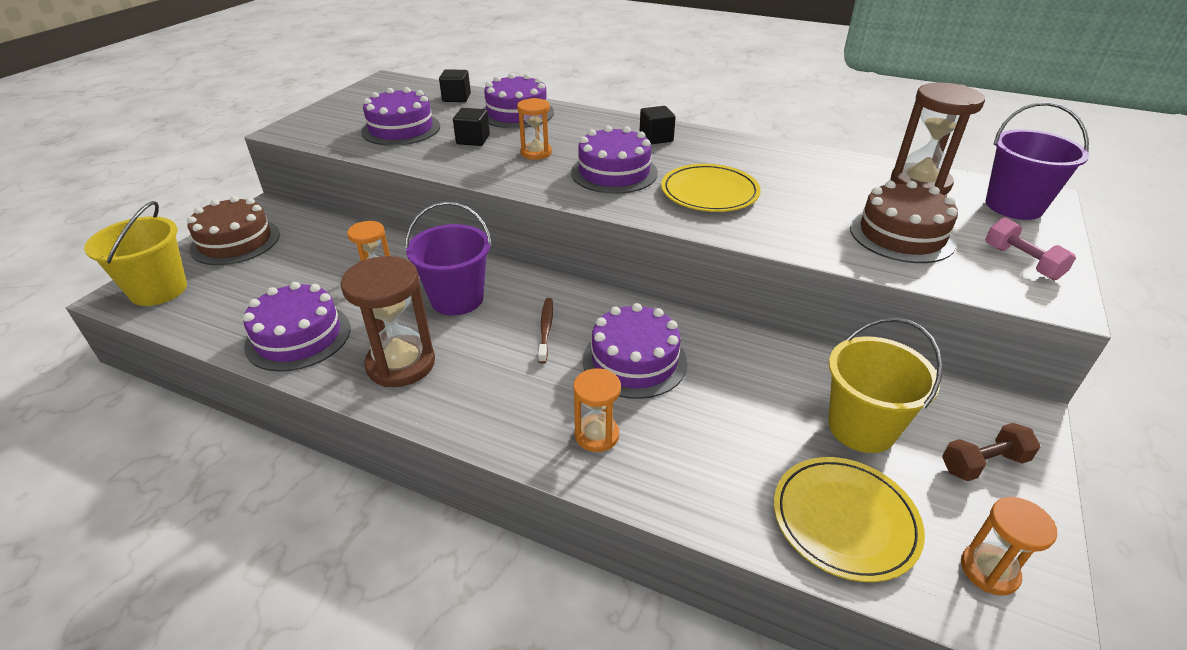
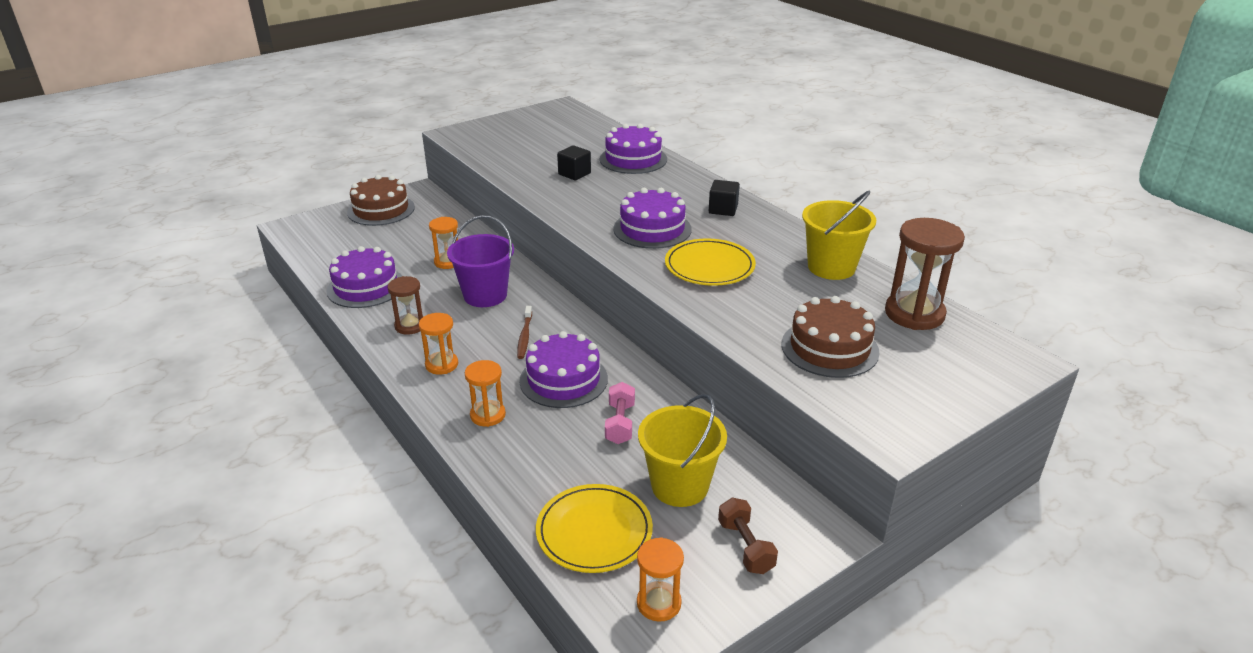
camera: 30 degrees right, 5 degrees down
yellow bucket [84,201,187,306] -> yellow bucket moved to [802,191,876,280]
brown hourglass [341,256,435,387] -> brown hourglass [388,276,423,335], size x0.59
purple cake [361,87,440,146] -> none
black cube [439,69,471,102] -> none
orange hourglass [517,98,552,160] -> orange hourglass moved to [419,313,458,375]
brown toothbrush [538,298,553,363] -> brown toothbrush turned 150 degrees clockwise [517,306,532,359]
brown dumbbell [942,423,1041,481] -> brown dumbbell turned 60 degrees clockwise [718,497,778,574]
purple bucket [985,102,1089,220] -> none
pink dumbbell [985,217,1076,280] -> pink dumbbell moved to [605,382,635,444]

